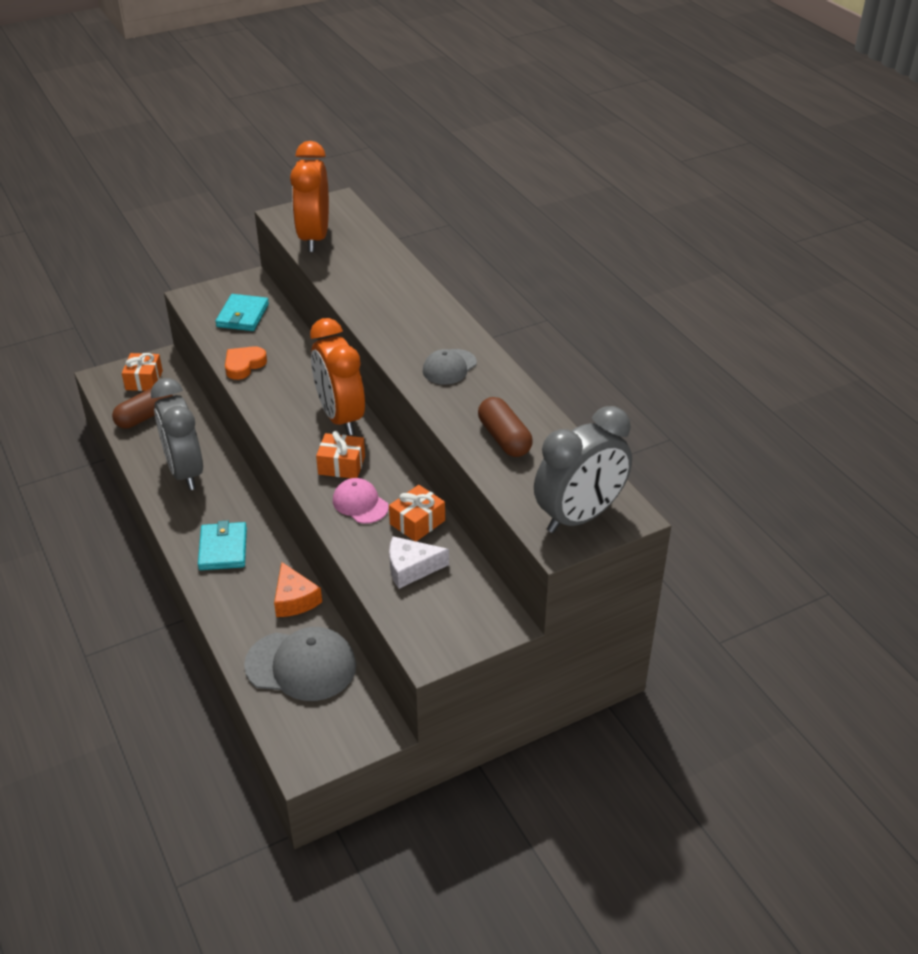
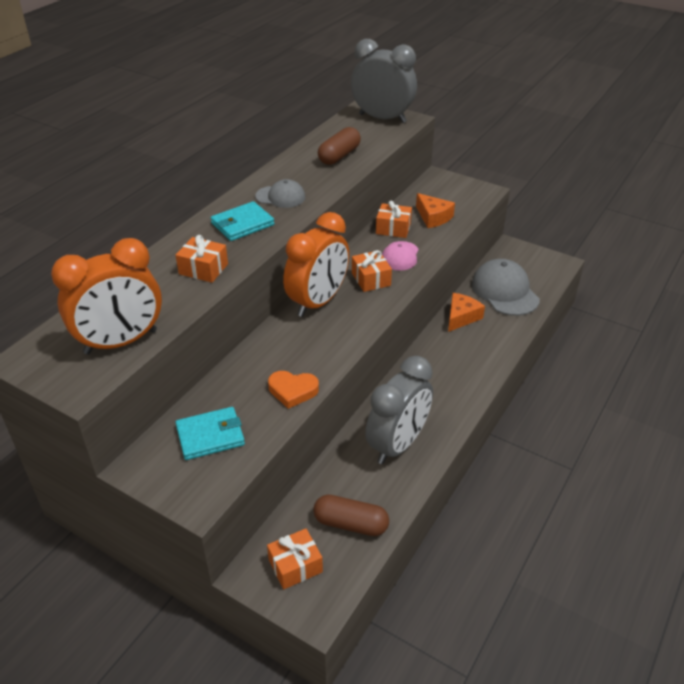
camera: 120 degrees left, 0 degrees up
turquoise wallet [198,521,247,570] -> turquoise wallet moved to [211,201,274,241]
white cheese [389,536,449,589] -> orange cheese [416,193,455,228]
none -> orange gift [176,235,228,283]

